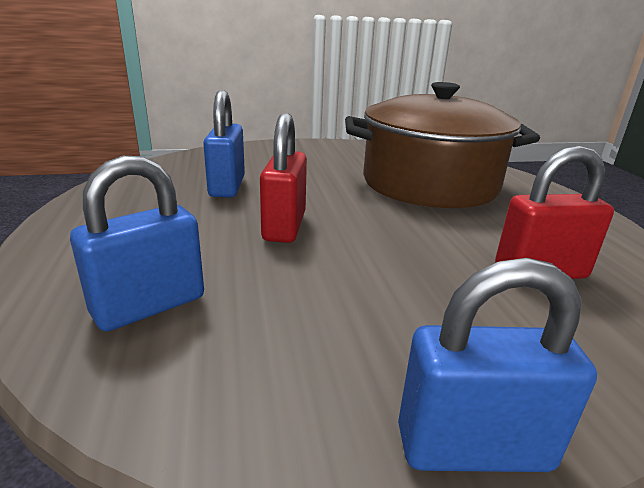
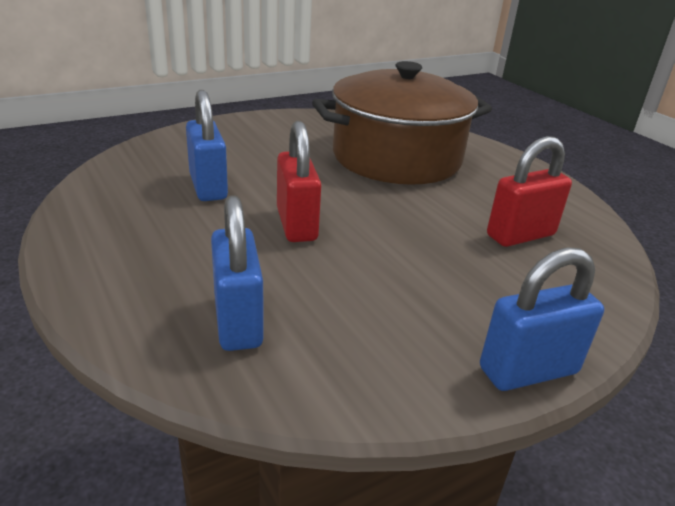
camera: 20 degrees left, 5 degrees up
blue padlock [70,156,204,331] -> blue padlock turned 45 degrees counterclockwise [211,195,264,351]

